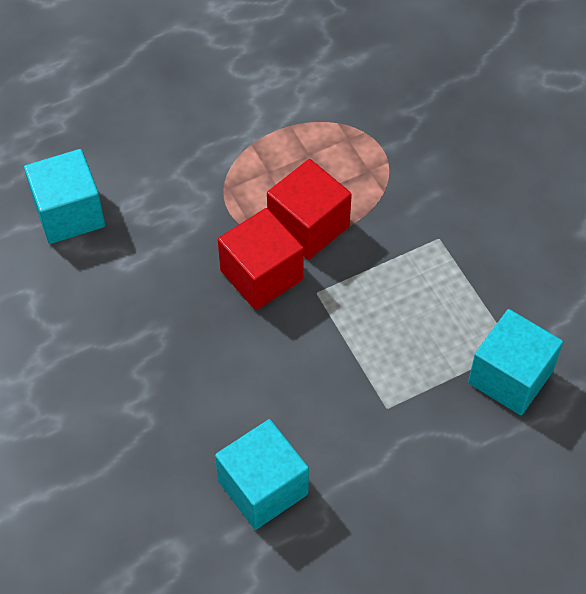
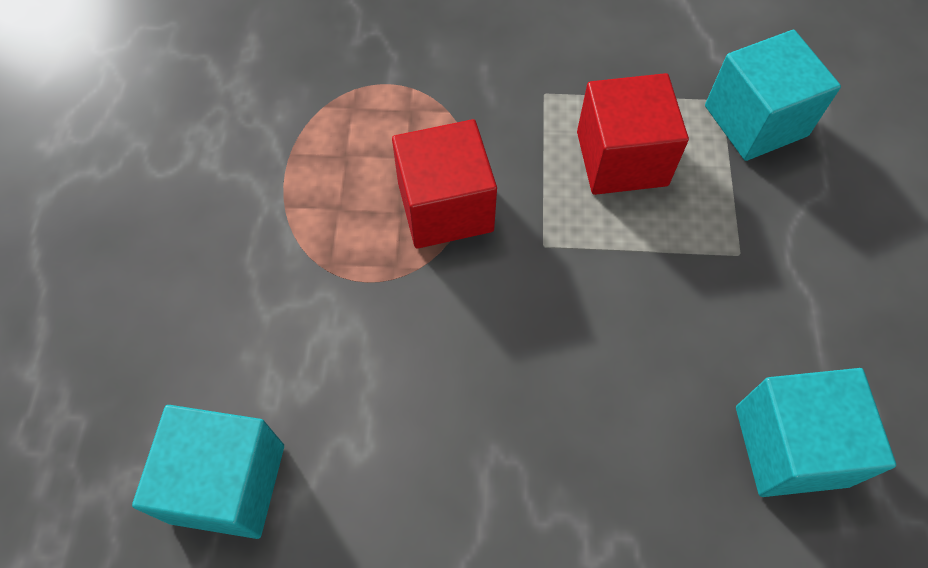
camera: 60 degrees left, 5 degrees up
red cube [218,208,304,310] -> red cube moved to [577,73,689,195]

